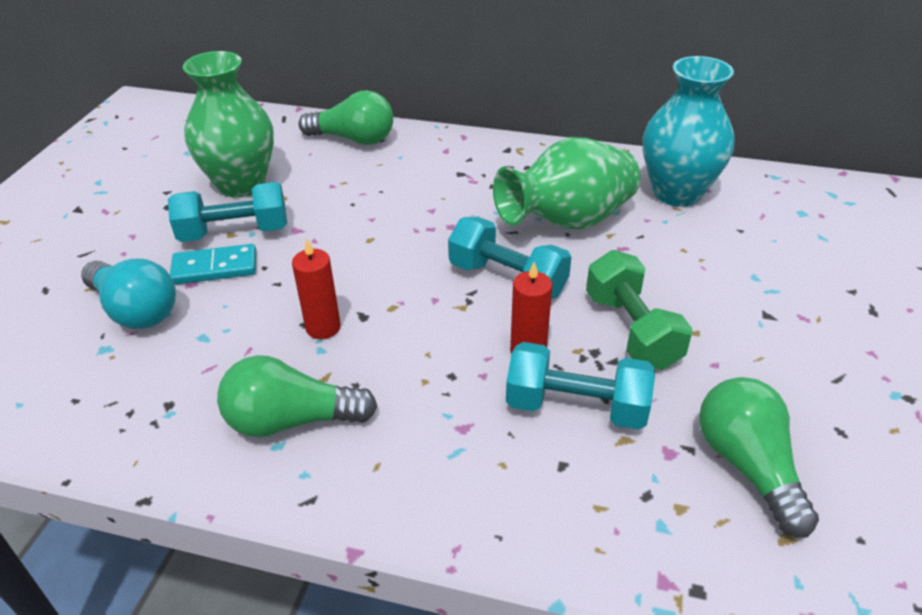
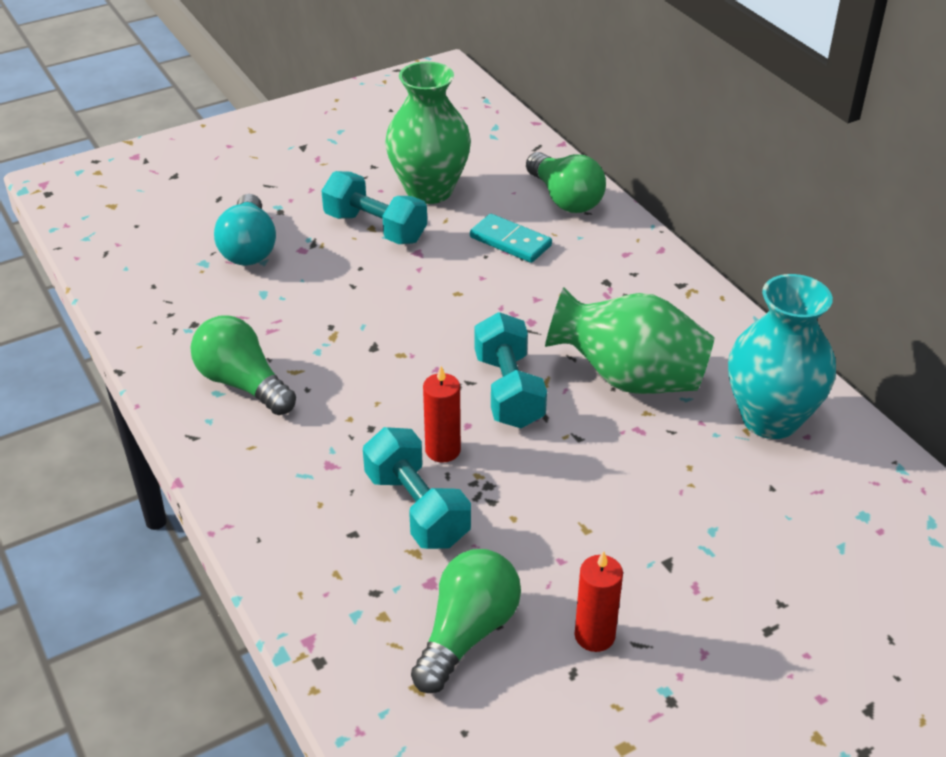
camera: 45 degrees right, 0 degrees up
turquoise domino [170,244,256,285] -> turquoise domino moved to [470,214,552,263]
red candle [292,239,341,339] -> red candle moved to [575,551,623,652]
green dumbbell [586,250,693,370] -> none

